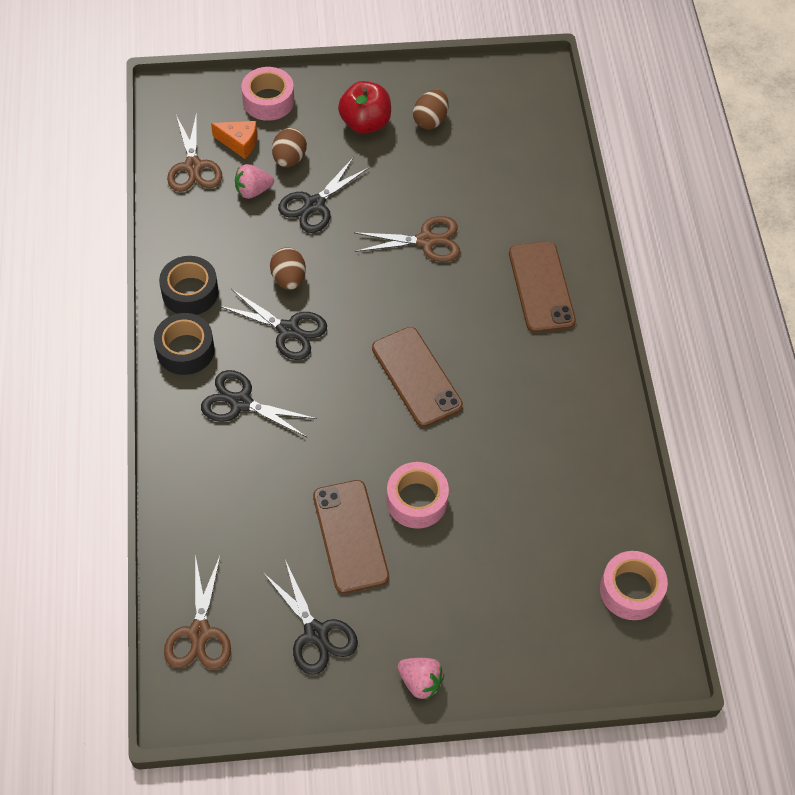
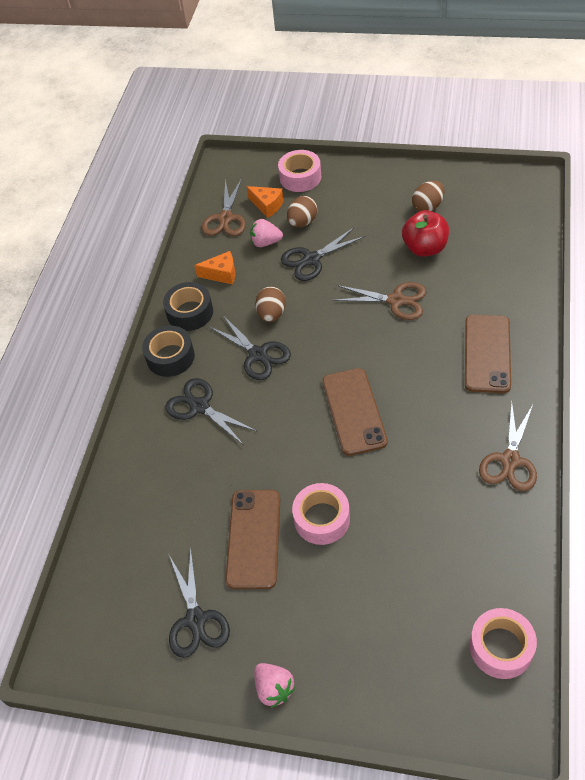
camera: 25 degrees right, 5 degrees down
brown scissors [164,554,231,669] -> brown scissors moved to [479,401,537,491]
red apple [338,81,391,134] -> red apple moved to [402,210,449,257]
none -> orange cheese [194,251,235,285]

